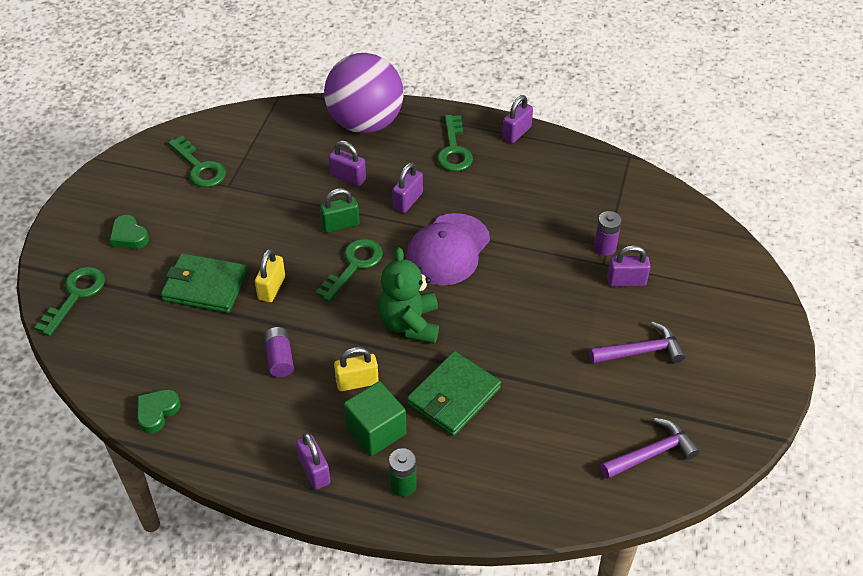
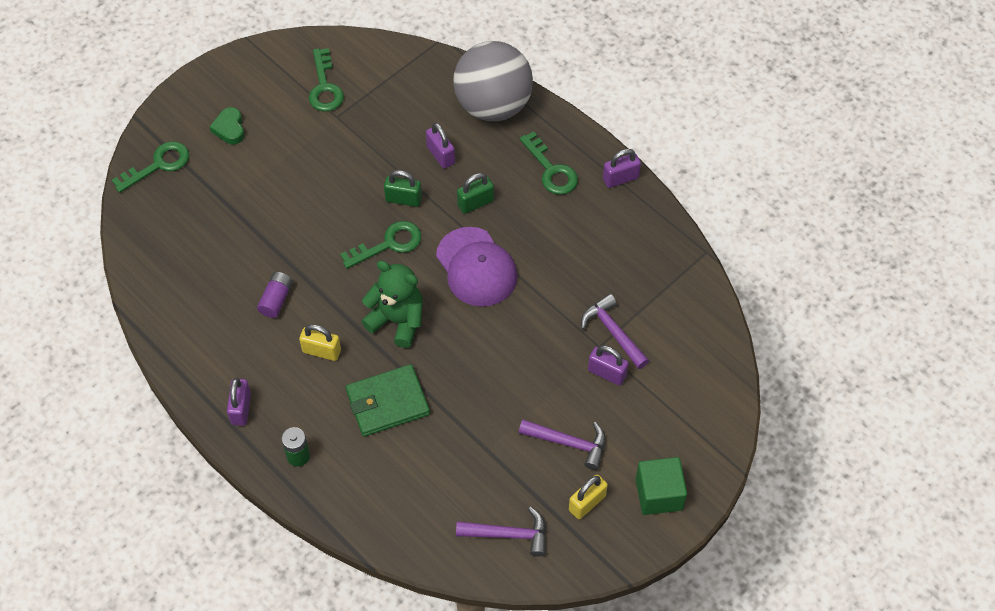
camera: 30 degrees right, 10 degrees up
green heart [137,390,181,433] -> none
green wallet [161,253,248,313] -> none
yellow padlock [255,249,285,302] -> yellow padlock moved to [569,475,608,519]
purple ball [324,53,404,133] -> grey ball [453,41,533,121]
green cube [344,381,406,456] -> green cube moved to [636,457,687,515]
green teddy bear [378,247,439,344] -> green teddy bear turned 90 degrees clockwise [361,261,423,348]
purple padlock [392,162,423,213] -> green padlock [457,173,494,214]
purple cap [406,213,490,286] -> purple cap turned 90 degrees counterclockwise [436,227,518,307]
green key [437,115,473,172] -> green key turned 60 degrees counterclockwise [520,131,578,195]
purple battery [594,211,621,256] -> purple hammer [581,294,649,369]

